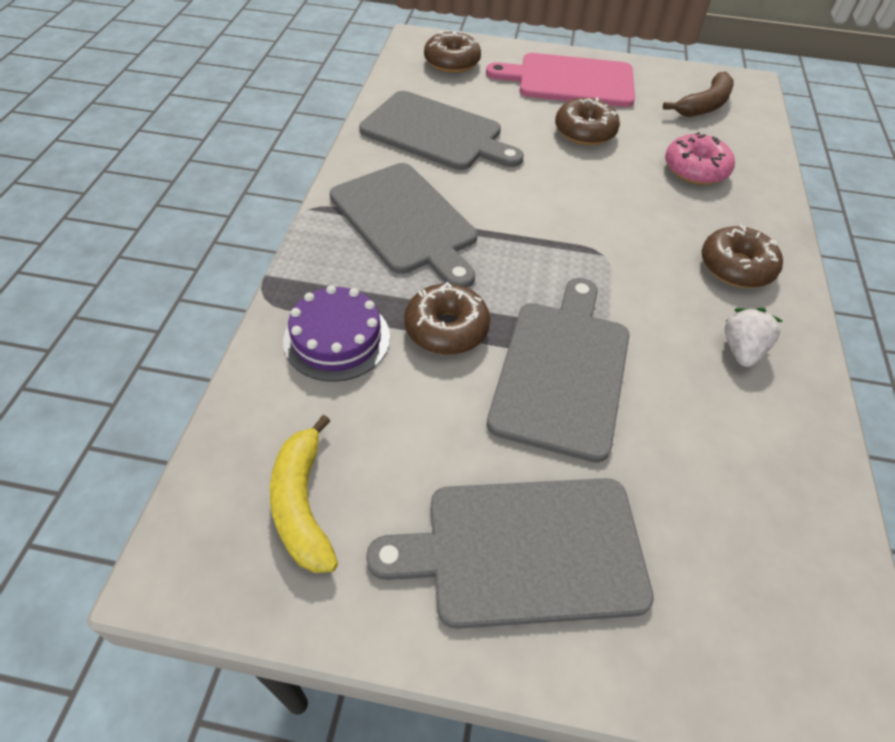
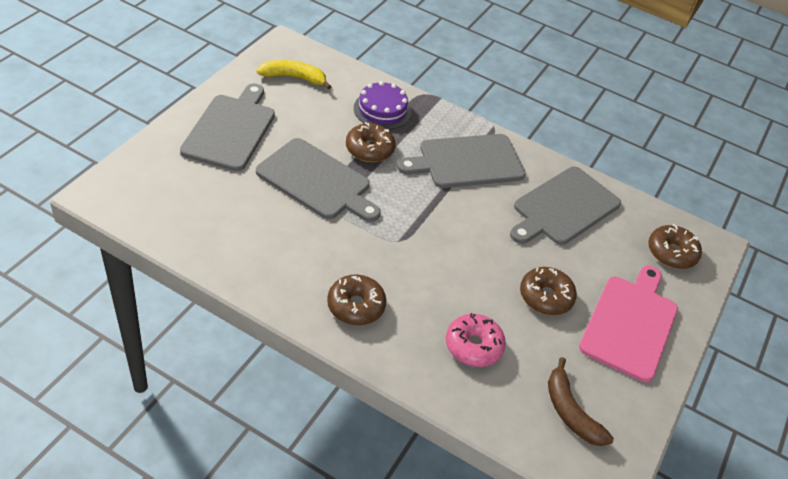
camera: 105 degrees right, 5 degrees down
white strawberry [725,308,782,367] -> none

